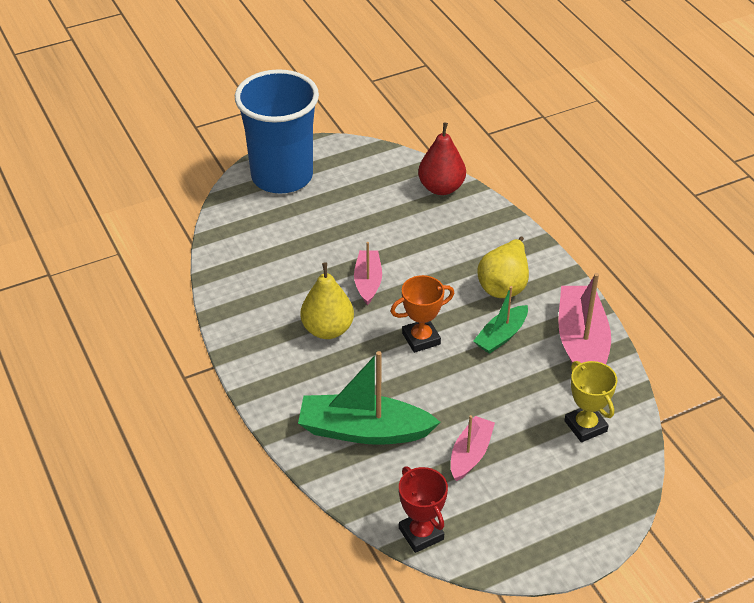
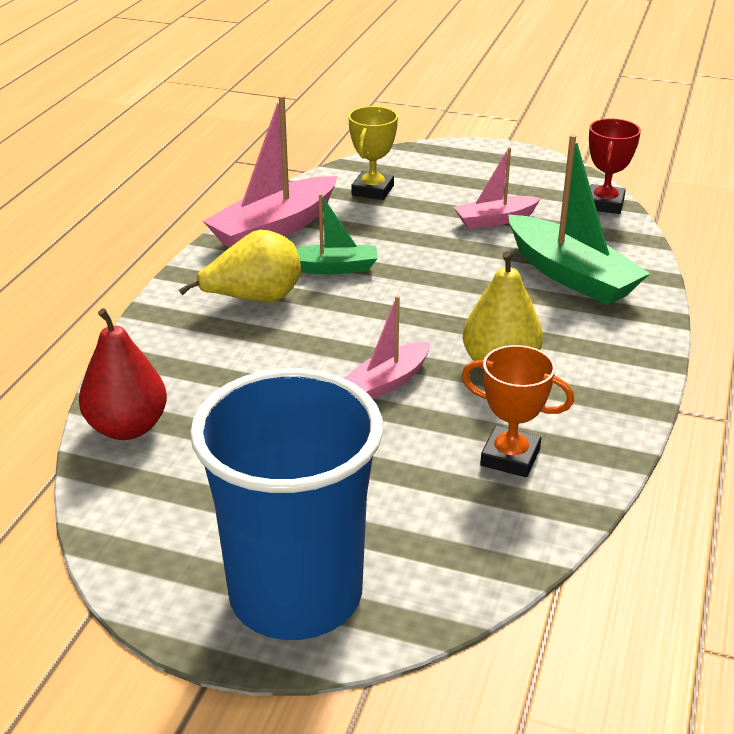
camera: 135 degrees left, 10 degrees down
orange trophy [390,275,454,353] -> orange trophy moved to [462,345,574,477]

